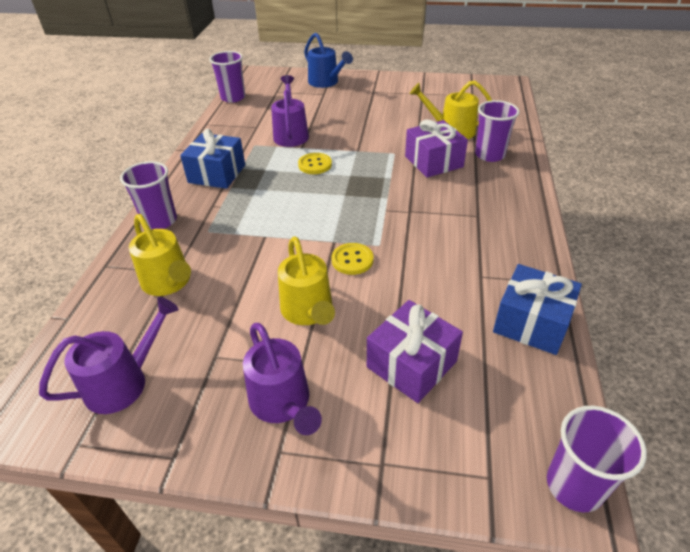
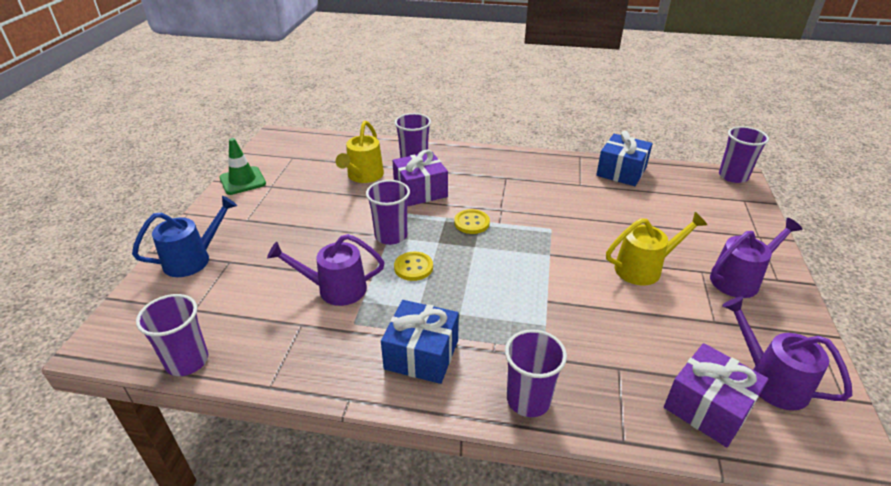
camera: 90 degrees left, 5 degrees down
yellow watering can [129,214,191,296] -> none
yellow button [332,243,373,275] -> yellow button moved to [454,209,490,234]
purple gift [367,300,463,403] -> purple gift moved to [664,343,768,447]
none -> green traffic cone [219,138,266,195]
none -> purple cup [366,180,410,245]

